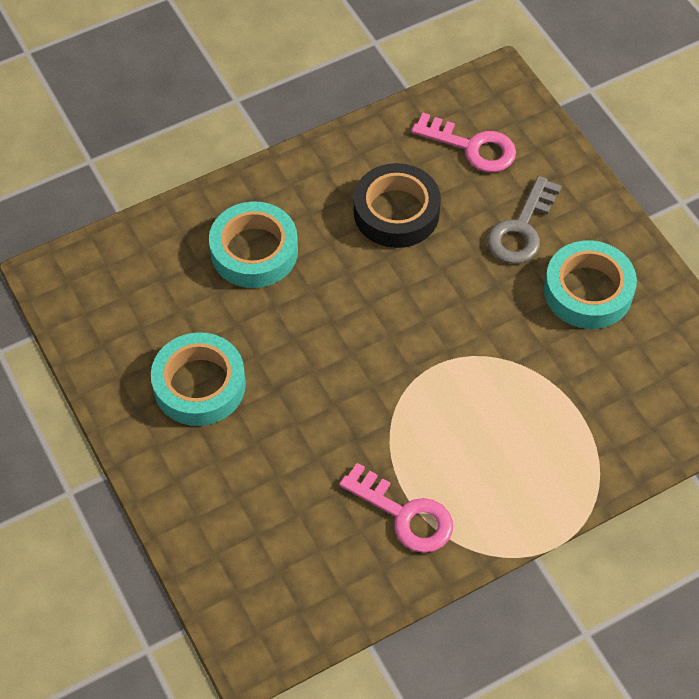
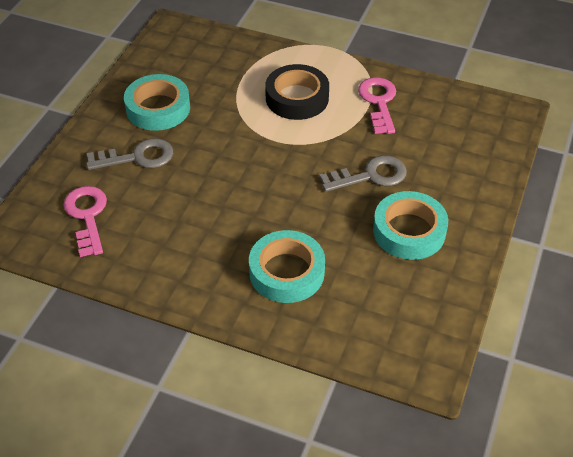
camera: 130 degrees left, 10 degrees down
black tape [354,163,441,248] -> black tape moved to [265,64,329,120]
none -> grey key [319,155,407,192]

